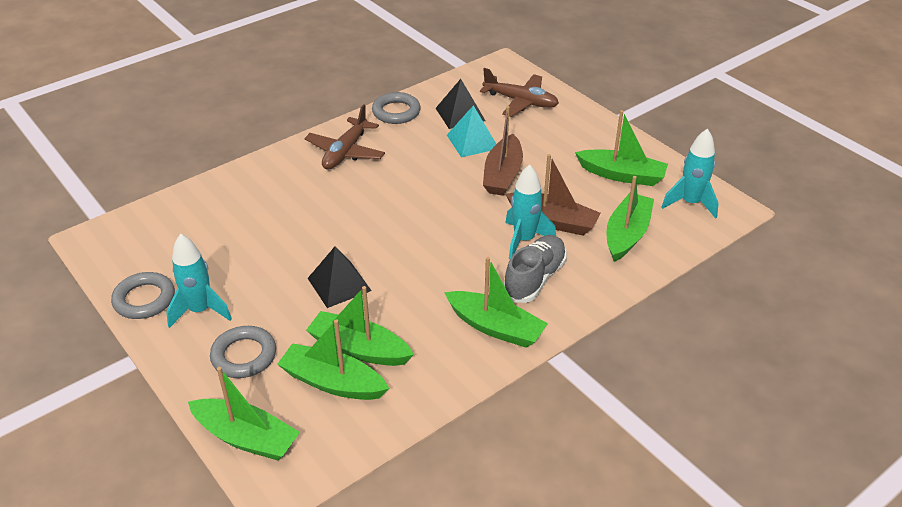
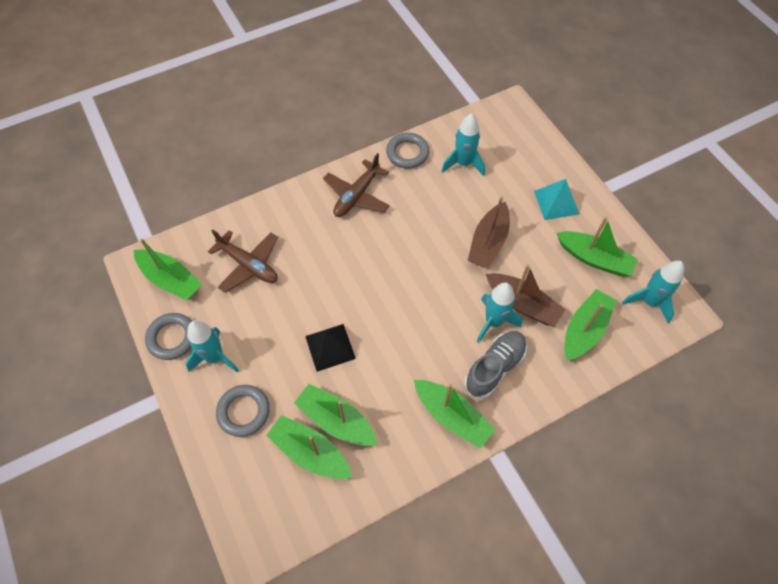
camera: 10 degrees right, 20 degrees up
green boat [188,367,300,460] -> green boat moved to [134,238,202,300]
black pyramid [436,79,486,129] -> turquoise rocket [441,113,485,176]
turquoise pyramid [447,105,496,157] -> turquoise pyramid moved to [534,179,579,220]
brown plane [480,68,559,117] -> brown plane moved to [208,230,278,293]

